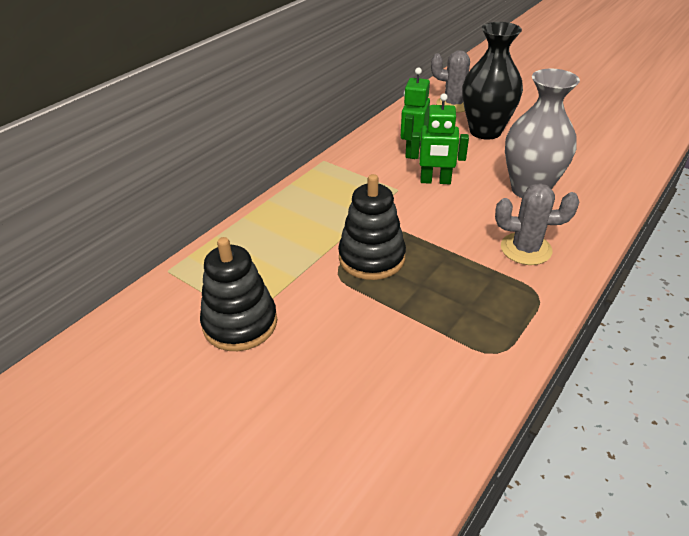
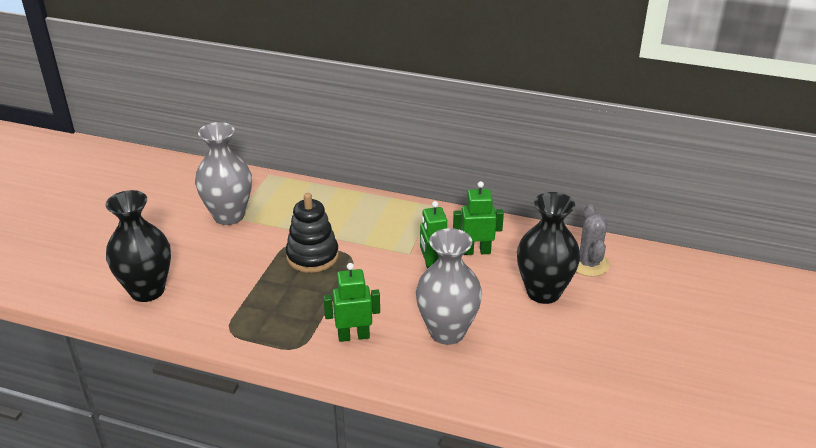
camera: 70 degrees right, 5 degrees down
black stacking toy [200,237,277,351] -> grey vase [195,122,252,225]
grey cactus [495,183,579,265] -> green robot [323,263,380,342]
none -> black vase [106,190,171,302]

